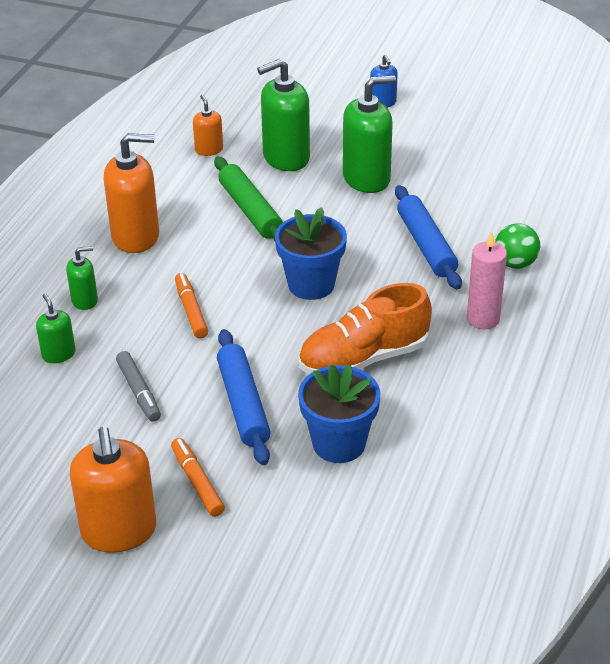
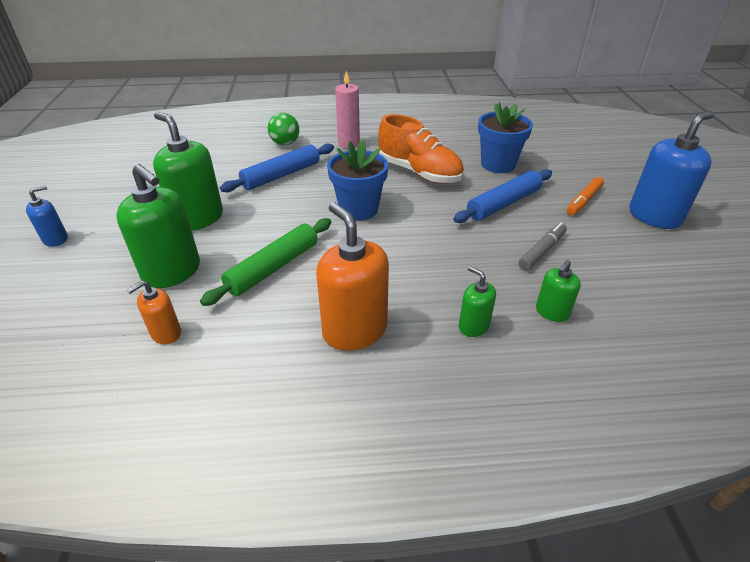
camera: 115 degrees left, 0 degrees up
orange soap dispenser [70,426,156,553] -> blue soap dispenser [629,111,714,229]
orange marker [175,273,208,338] -> none

